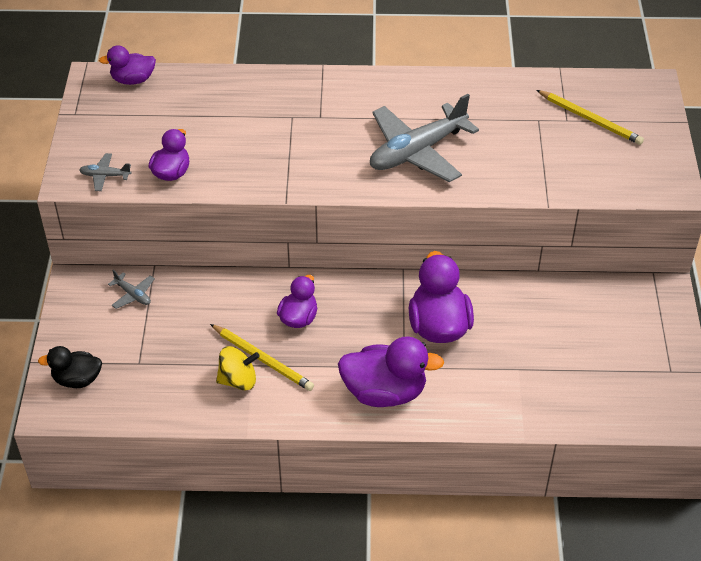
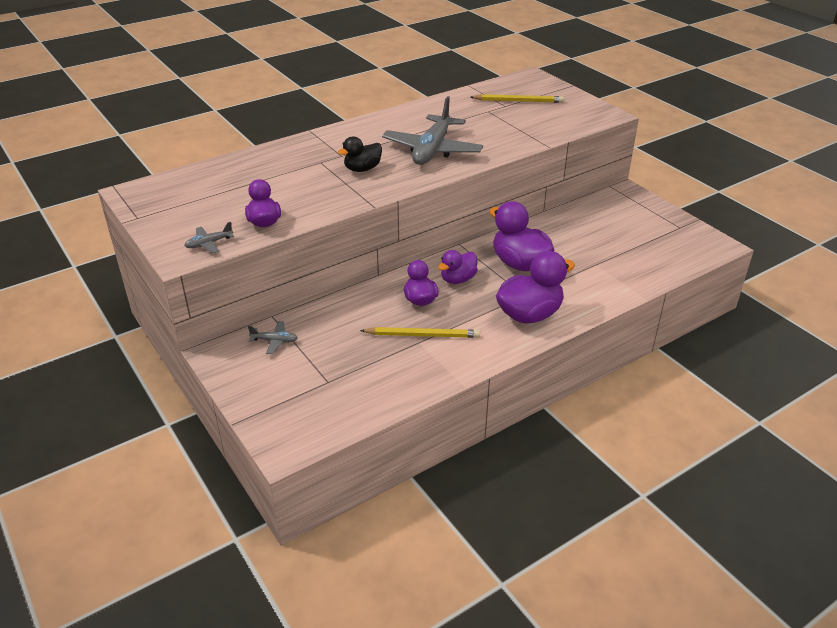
camera: 35 degrees left, 10 degrees down
black duck [38,346,102,388] -> black duck moved to [338,137,382,172]
purple duck [99,45,156,85] -> purple duck moved to [438,250,478,284]
yellow spinning top [216,346,260,391] -> none

